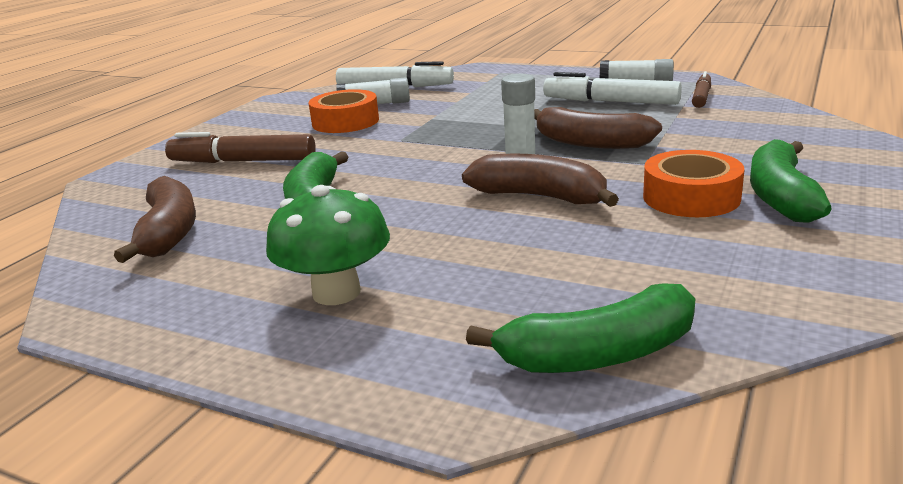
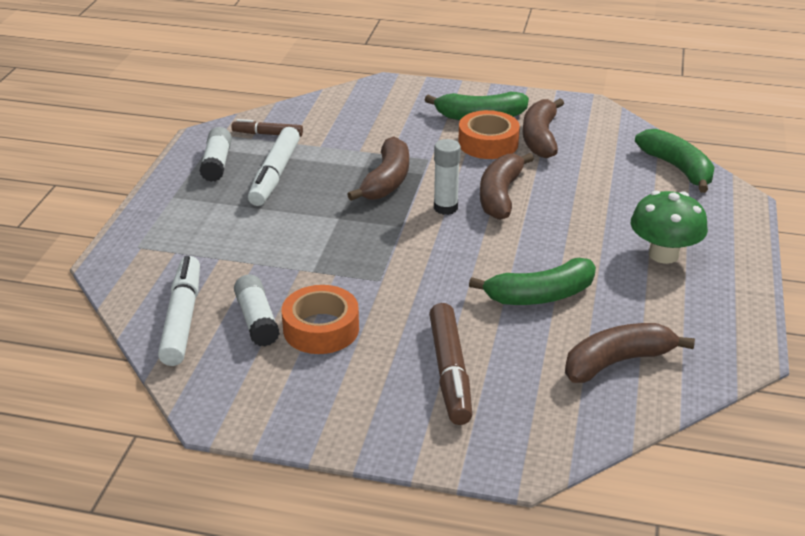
camera: 105 degrees left, 10 degrees up
none -> brown banana [523,98,564,158]

